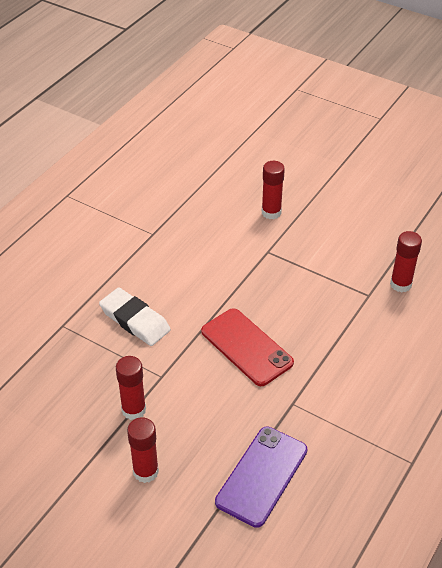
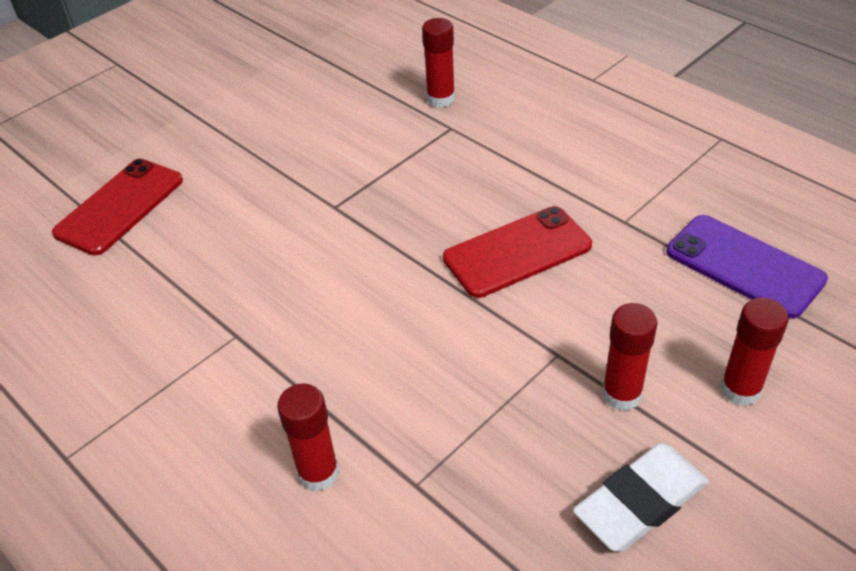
camera: 75 degrees left, 0 degrees up
white eraser [99,287,171,346] -> white eraser moved to [573,443,709,551]
red glue stick [262,161,285,219] -> red glue stick moved to [277,384,339,492]
none -> red phone [52,159,183,255]

